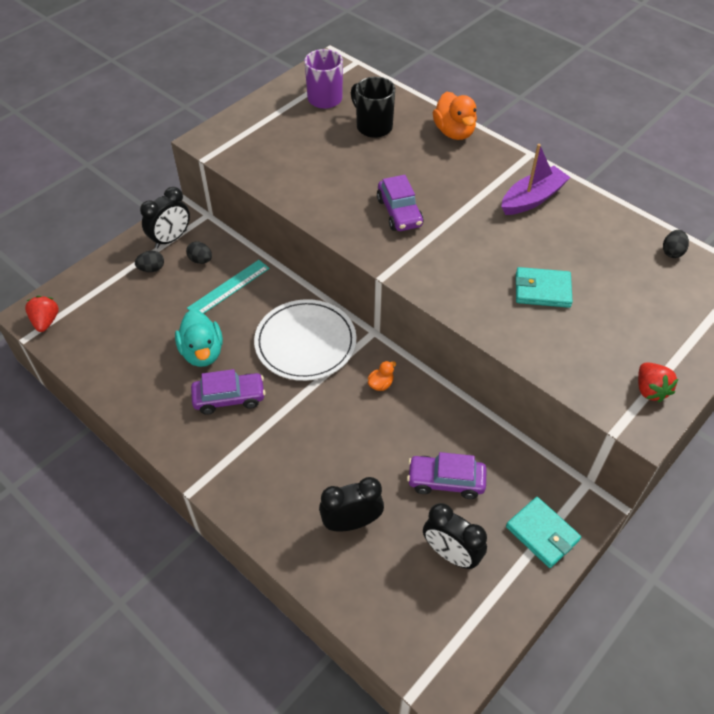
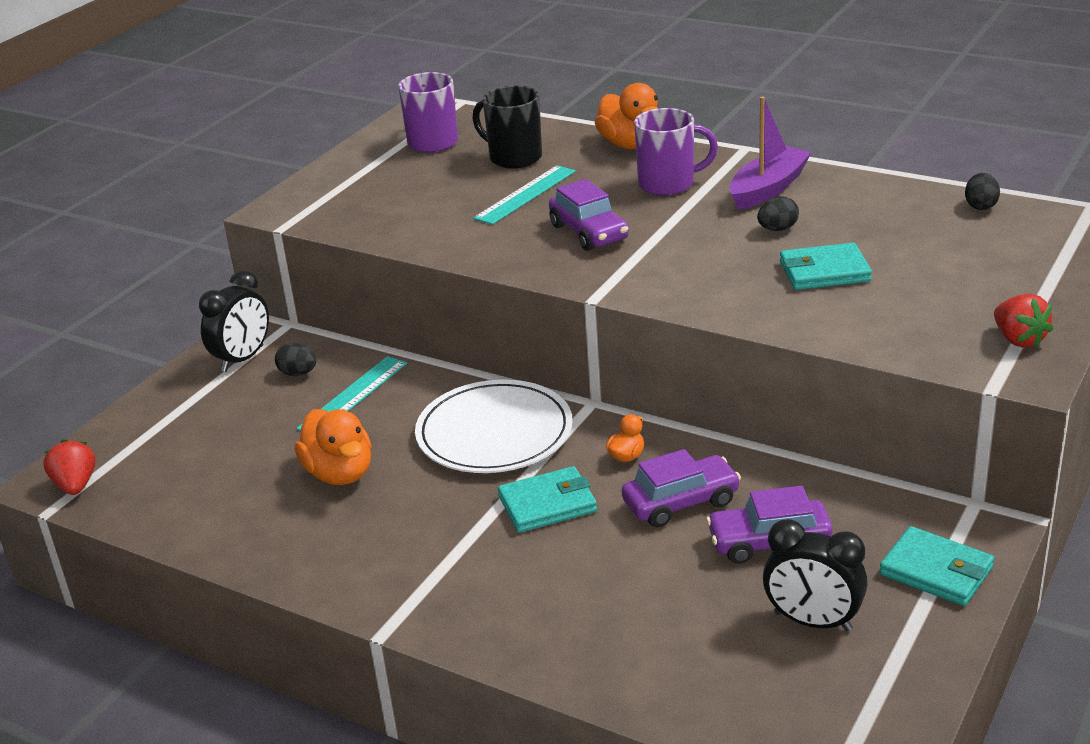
camera: 10 degrees left, 20 degrees down
black egg [135,251,164,272] -> black egg moved to [757,197,799,231]
turquoise duck [175,309,223,367] -> orange duck [294,409,372,485]
purple car [191,369,266,415] -> purple car moved to [622,449,741,527]
black clock [319,477,384,532] -> none
none -> turquoise ruler [473,165,576,225]
none -> turquoise wallet [498,466,597,533]
none -> purple mug [634,108,718,196]

